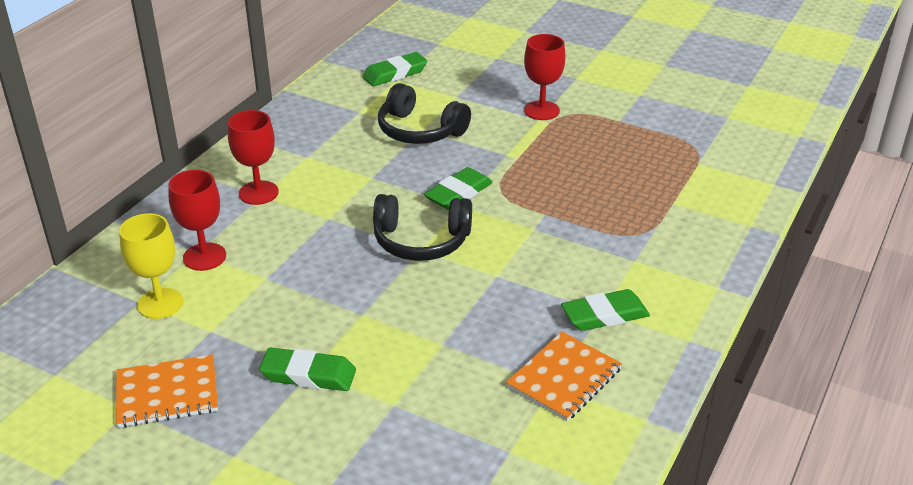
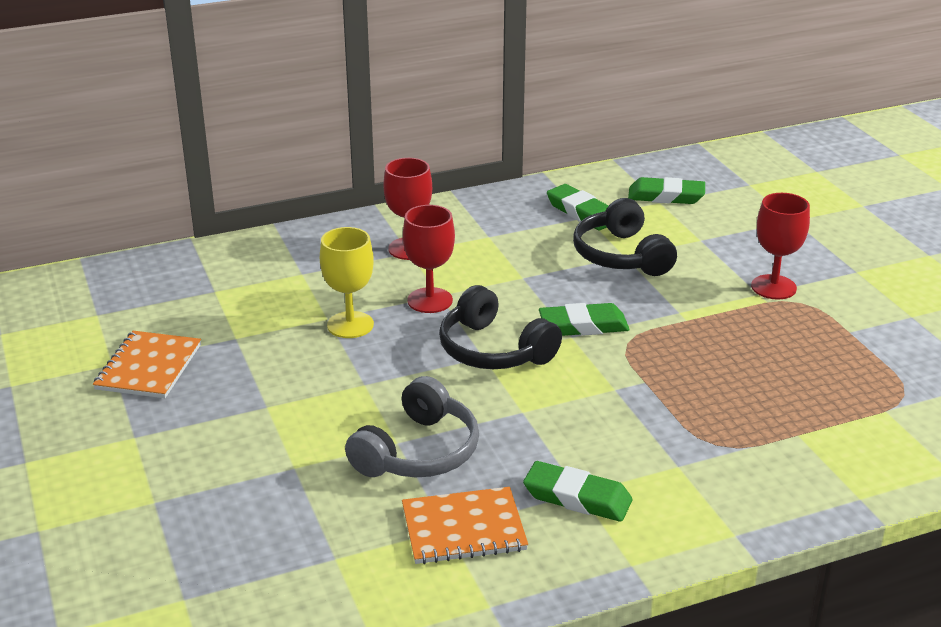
camera: 40 degrees right, 5 degrees down
orange notebook [116,354,218,428] -> orange notebook turned 75 degrees clockwise [93,331,201,398]
yellow goblet [119,213,183,319] -> yellow goblet moved to [320,227,374,338]
red goblet [168,170,226,271] -> red goblet moved to [403,205,455,313]
green eraser [259,348,356,391] -> green eraser moved to [547,184,609,230]
none -> grey headphones [345,376,479,477]

